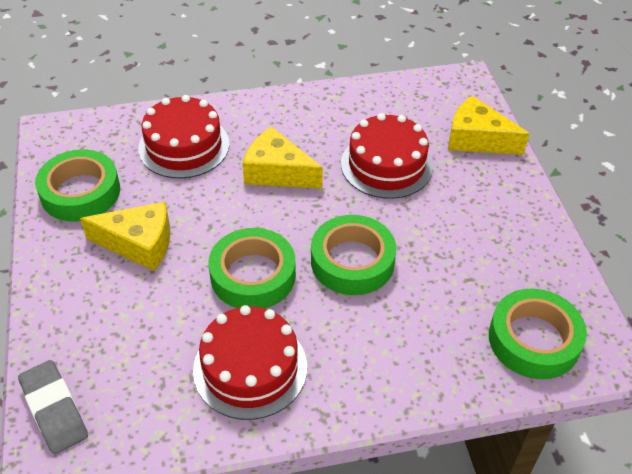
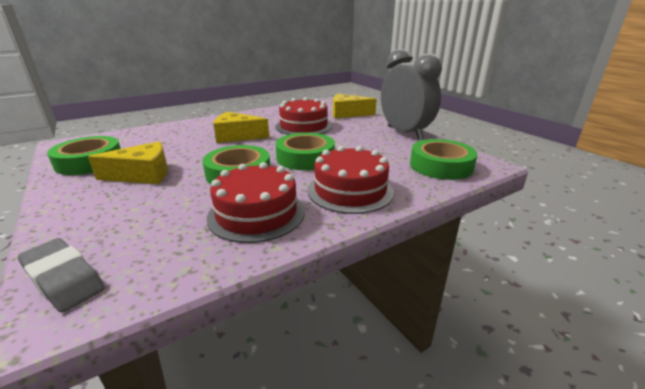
camera: 20 degrees left, 20 degrees down
red cake [138,95,229,179] -> red cake moved to [307,146,394,214]
none -> grey clock [381,49,442,140]

